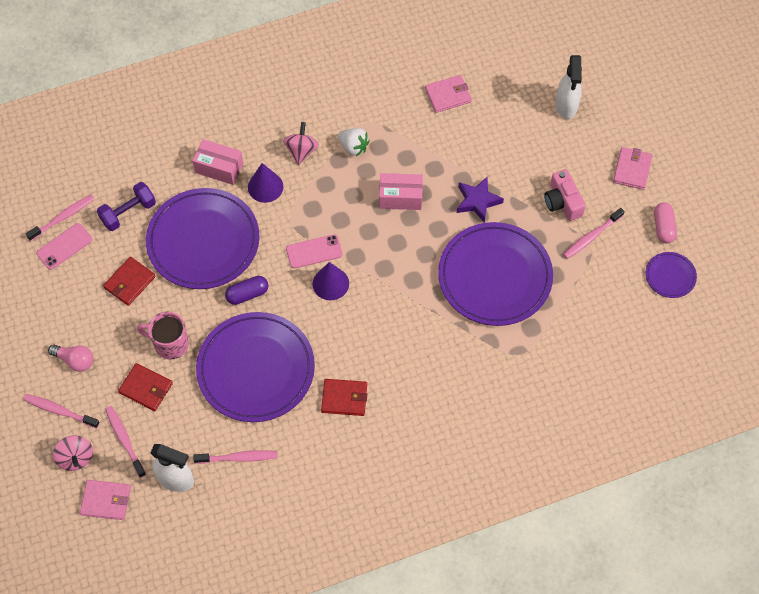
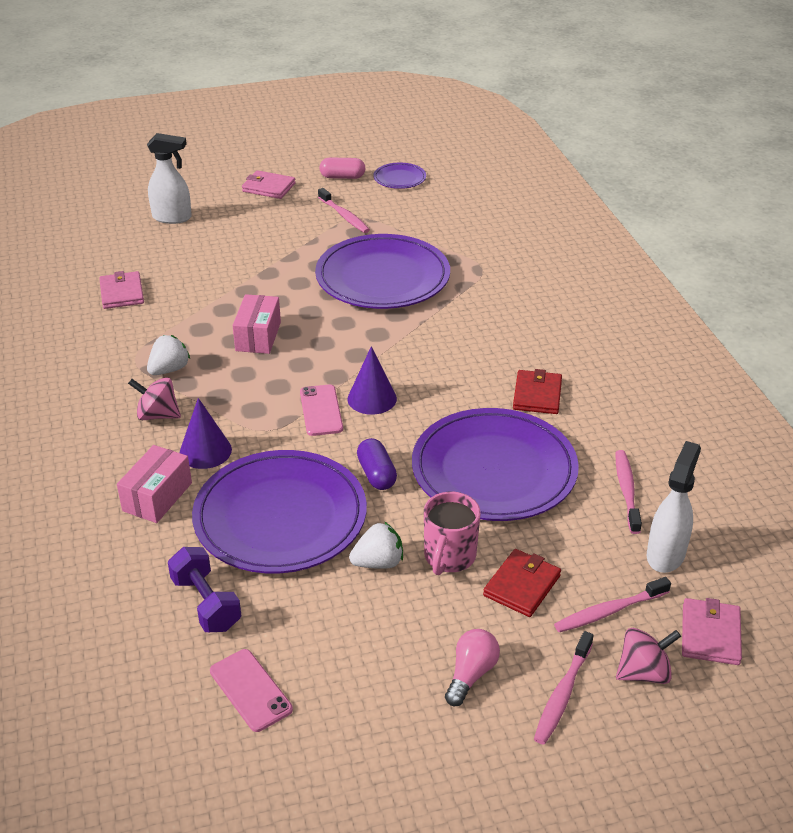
camera: 85 degrees left, 25 degrees down
pink toothbrush [25,195,95,241] -> none
red wallet [103,257,156,306] -> none
purple star [457,177,504,223] -> none
pink camera [544,169,586,221] -> none
none -> white strawberry [349,522,403,569]

